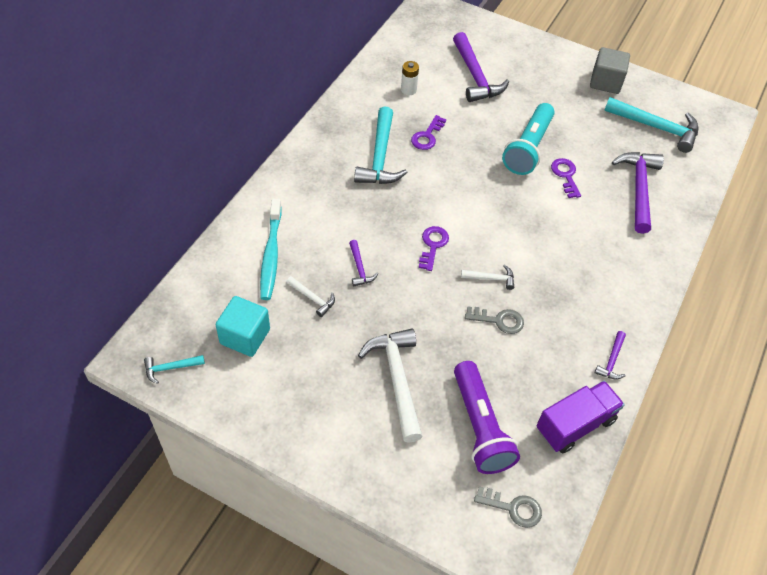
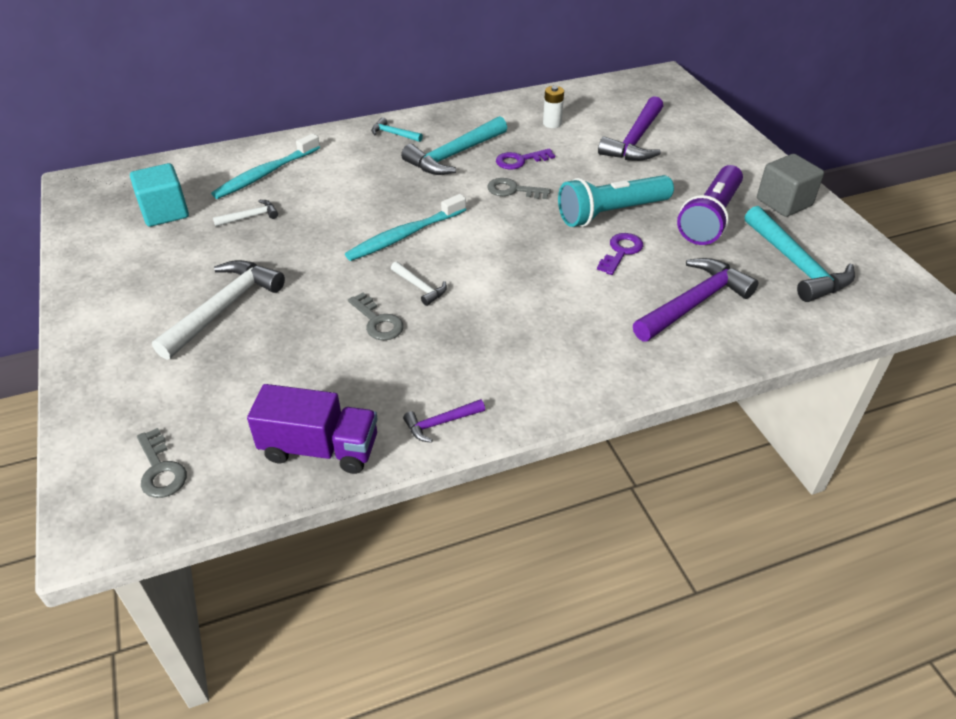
camera: 45 degrees right, 10 degrees down
turquoise hammer [144,355,205,384] -> turquoise hammer moved to [371,117,423,142]
white hammer [286,276,335,317] -> white hammer turned 105 degrees counterclockwise [213,200,278,227]
purple hammer [349,240,378,286] -> none
purple key [419,226,449,271] -> turquoise toothbrush [345,194,466,261]
purple flashlight [454,361,520,474] -> purple flashlight moved to [677,165,743,245]
none -> grey key [487,178,551,199]

